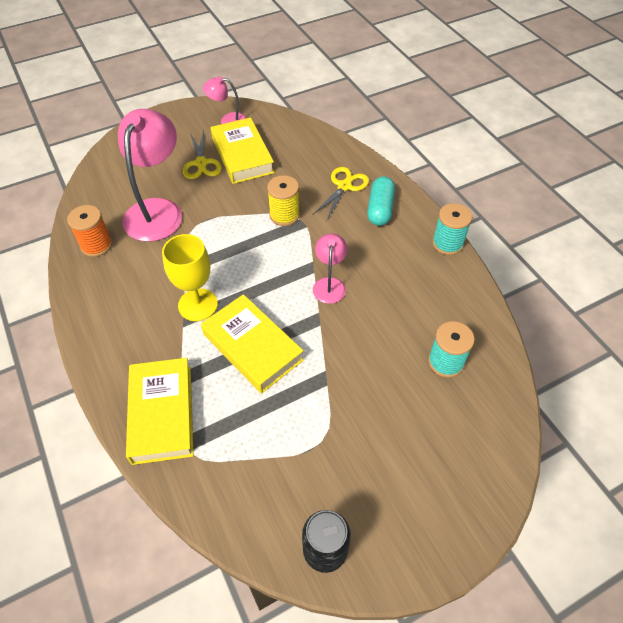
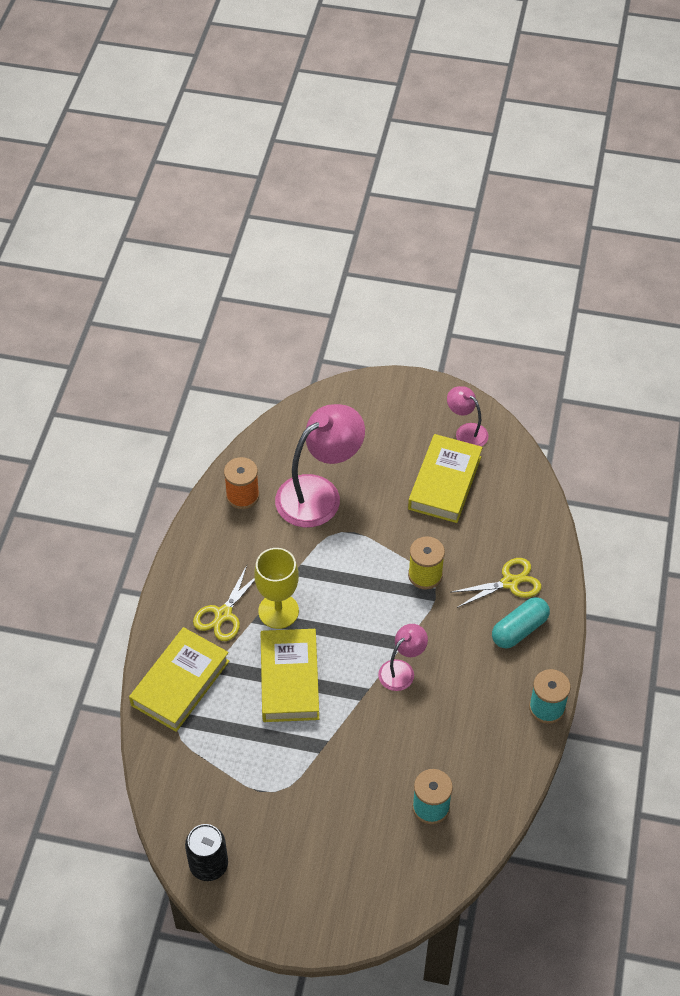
camera: 40 degrees right, 0 degrees up
yellow scissors [183,130,222,179] -> yellow scissors moved to [193,565,255,641]

